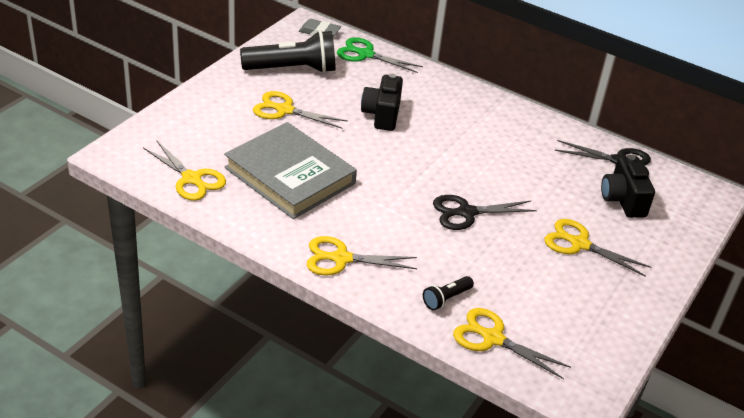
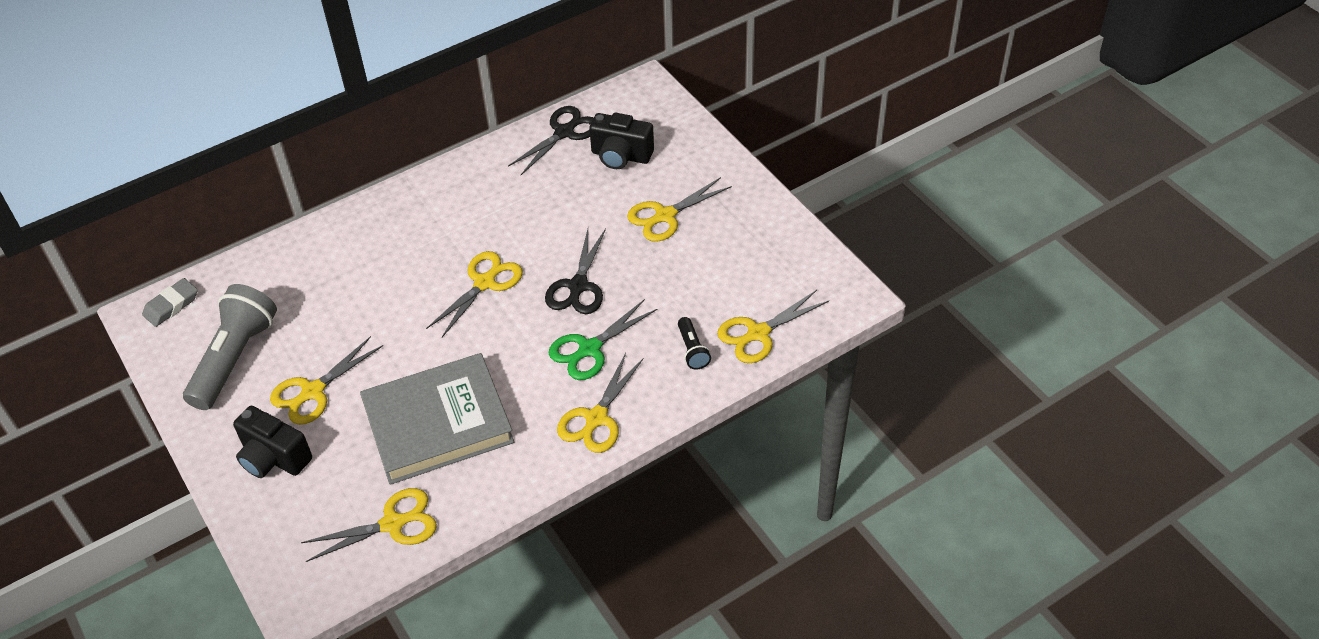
camera: 60 degrees left, 10 degrees up
black flashlight [240,30,335,73] -> grey flashlight [183,284,277,410]
green scissors [337,37,423,73] -> green scissors moved to [549,299,658,380]
black camera [361,74,403,131] -> black camera moved to [233,406,312,478]
none -> yellow scissors [426,251,523,337]

